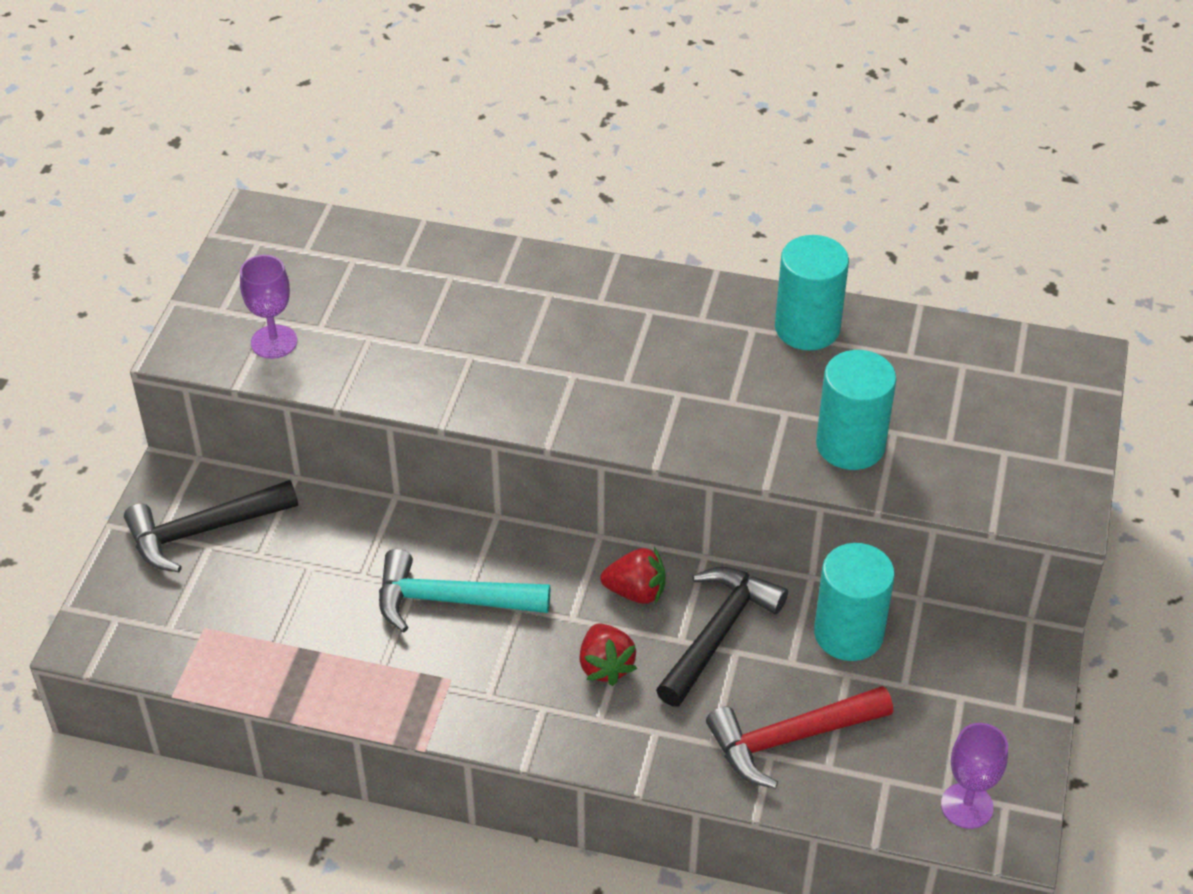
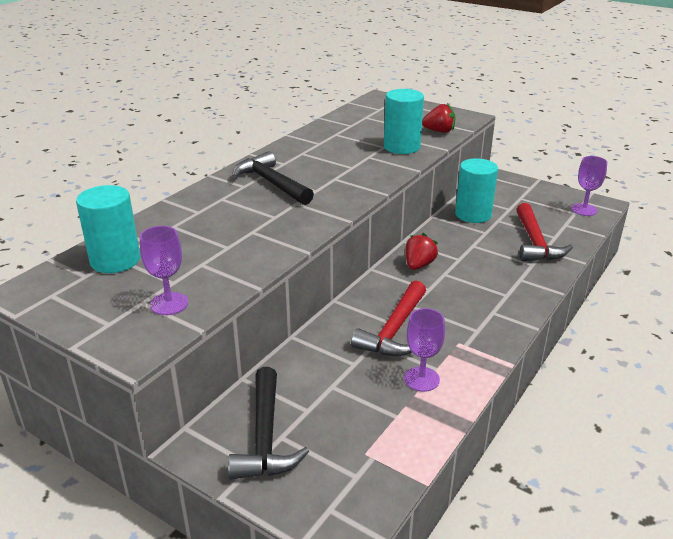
camera: 70 degrees left, 15 degrees down
turquoise hammer [379,549,550,633] -> red hammer [351,280,426,356]
red strawberry [580,624,637,686] -> red strawberry moved to [422,103,456,133]
black hammer [656,567,788,707] -> black hammer moved to [232,151,314,205]
turquoise cylinder [775,235,849,350] -> turquoise cylinder moved to [76,185,140,273]
none -> purple goblet [404,308,445,392]

